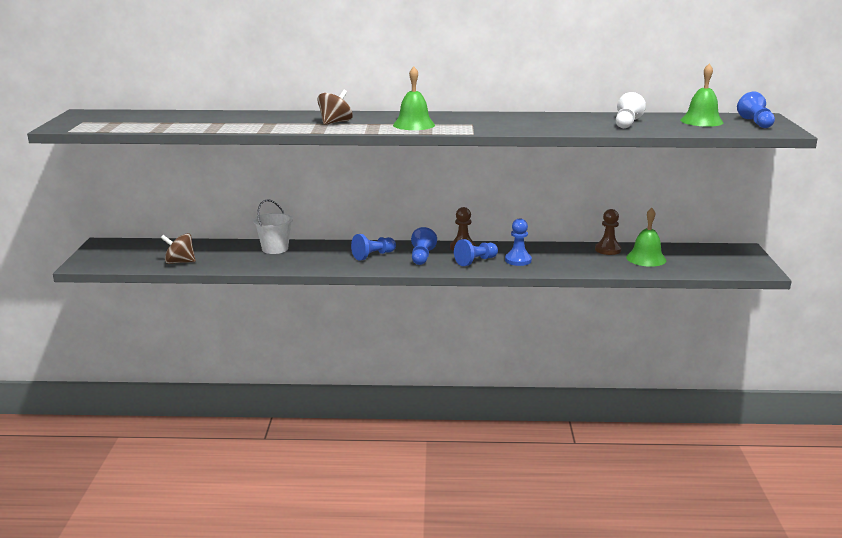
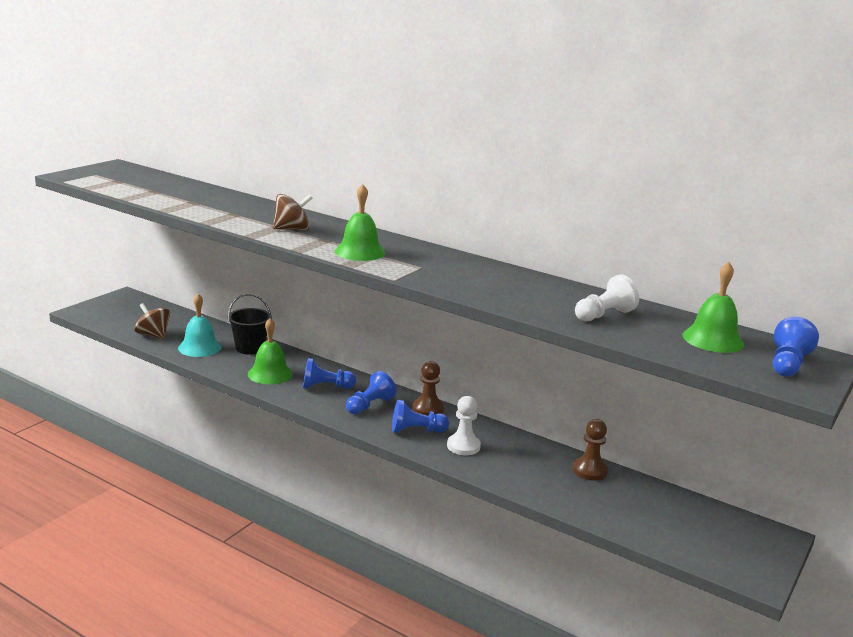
camera: 30 degrees right, 0 degrees up
white bucket [253,199,293,254] -> black bucket [228,294,272,355]
blue pawn [505,218,532,266] -> white pawn [447,396,481,455]
green bell [626,208,666,267] -> green bell moved to [248,318,293,384]
none -> turquoise bell [178,294,222,357]

